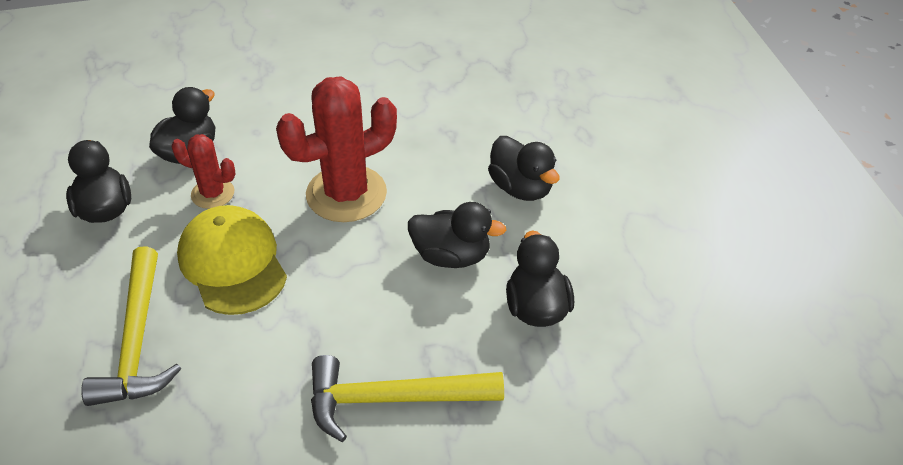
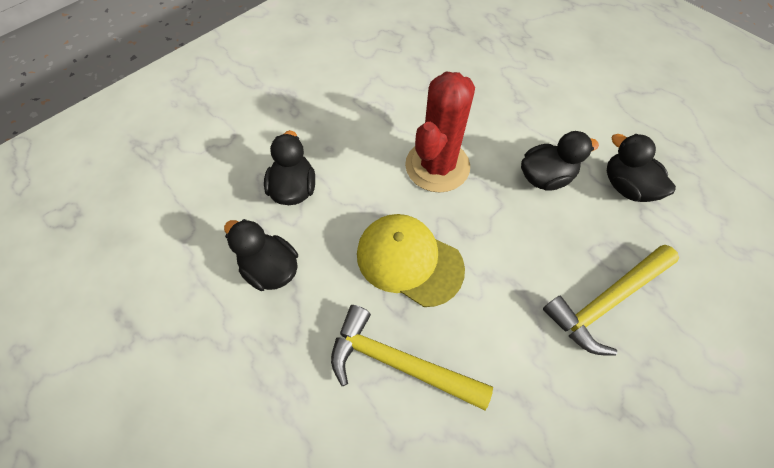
camera: 30 degrees left, 15 degrees up
yellow hammer [81,246,181,406] -> yellow hammer turned 150 degrees clockwise [331,305,493,410]
red cactus [171,134,236,209] -> none
black duck [488,136,560,201] -> none

